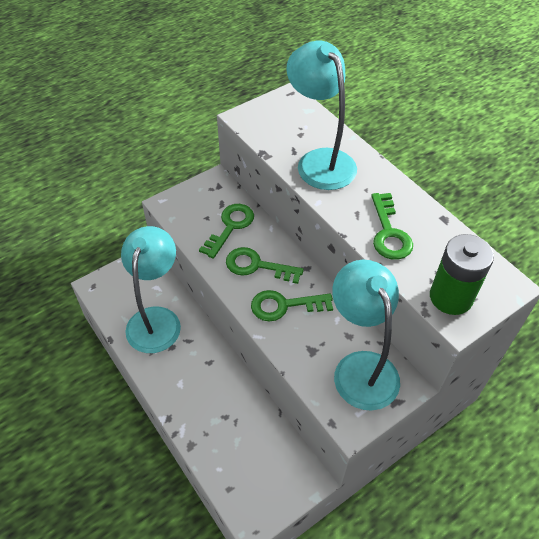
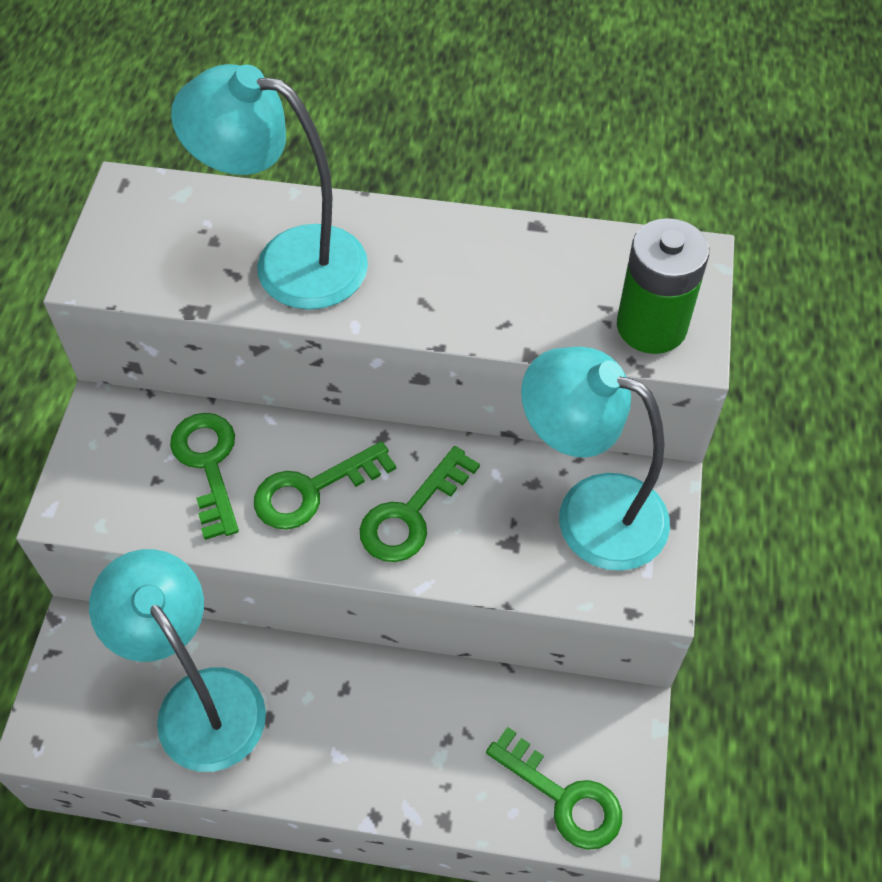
camera: 45 degrees left, 5 degrees up
green key [371,193,413,260] -> green key moved to [486,727,622,850]

